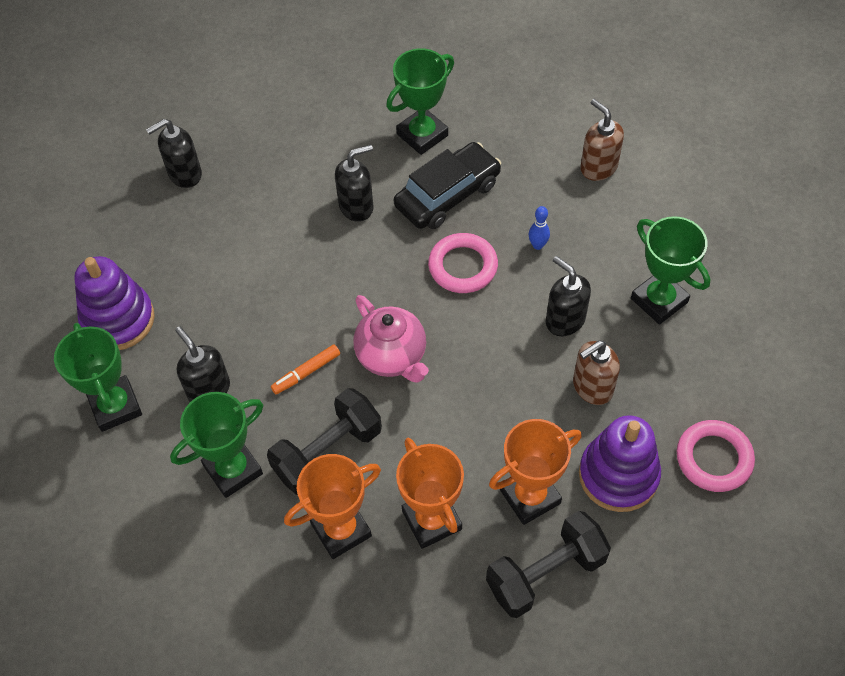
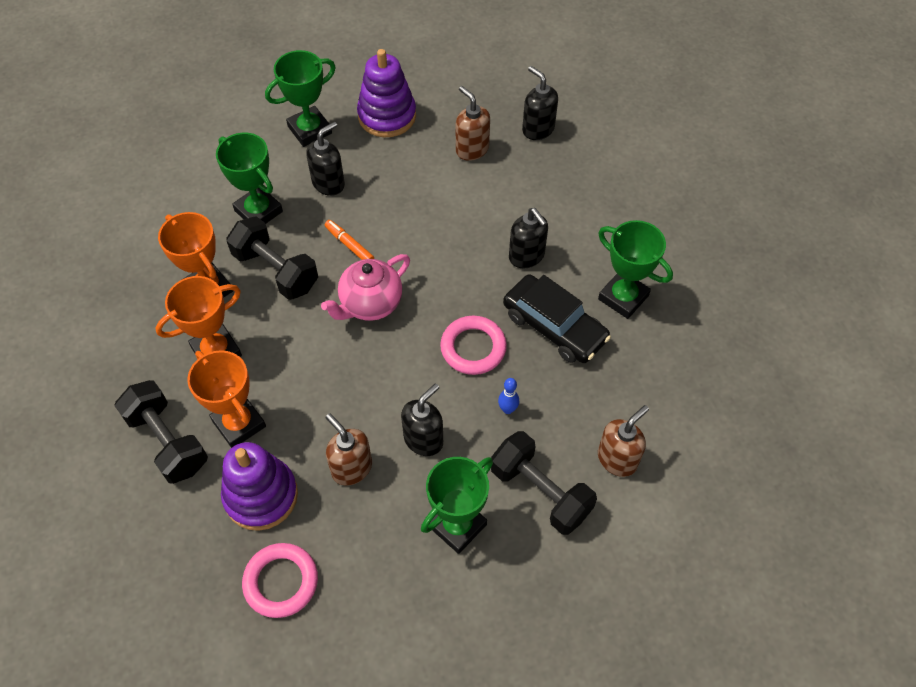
camera: 80 degrees right, 0 degrees up
none -> brown soap dispenser [456,86,490,161]
none -> black dumbbell [491,431,597,535]

